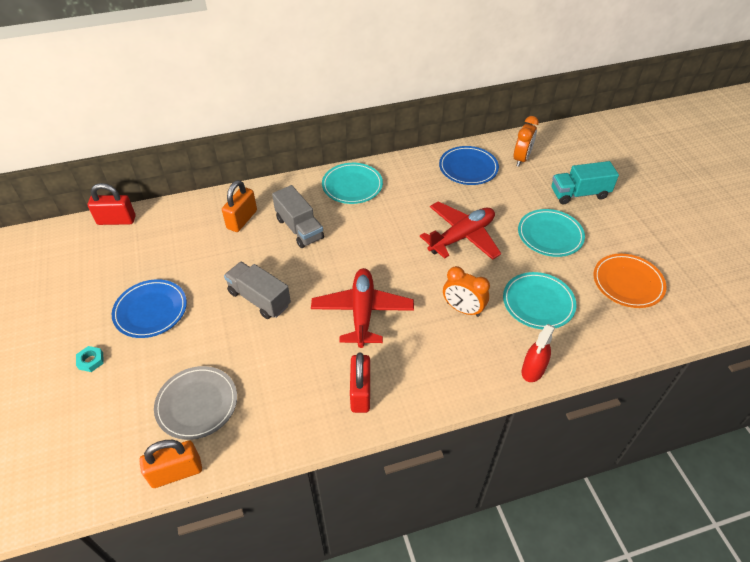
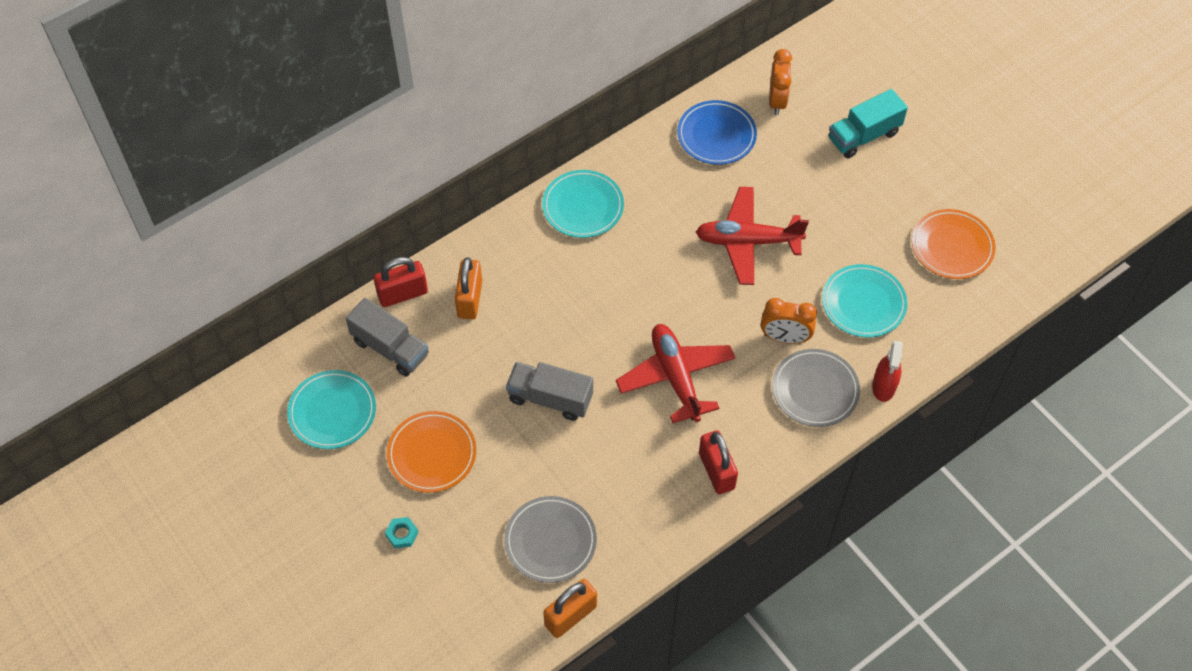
camera: 20 degrees left, 10 degrees up
red padlock [88,183,136,225] -> red padlock moved to [374,257,428,307]
blue plate [112,279,187,338] -> orange plate [387,411,476,493]
grey truck [272,185,324,248] -> grey truck moved to [345,298,429,377]
red plane [420,201,502,260] -> red plane turned 120 degrees counterclockwise [696,187,809,285]
turquoise plate [518,209,585,257] -> turquoise plate moved to [287,370,376,449]
none -> grey plate [772,349,860,427]

